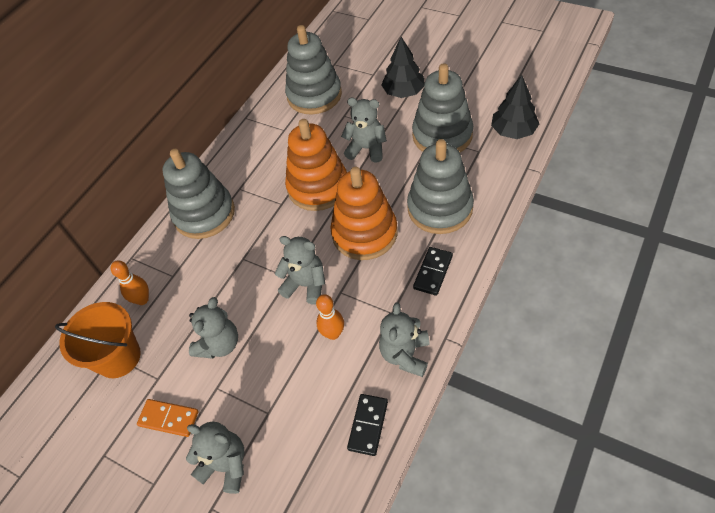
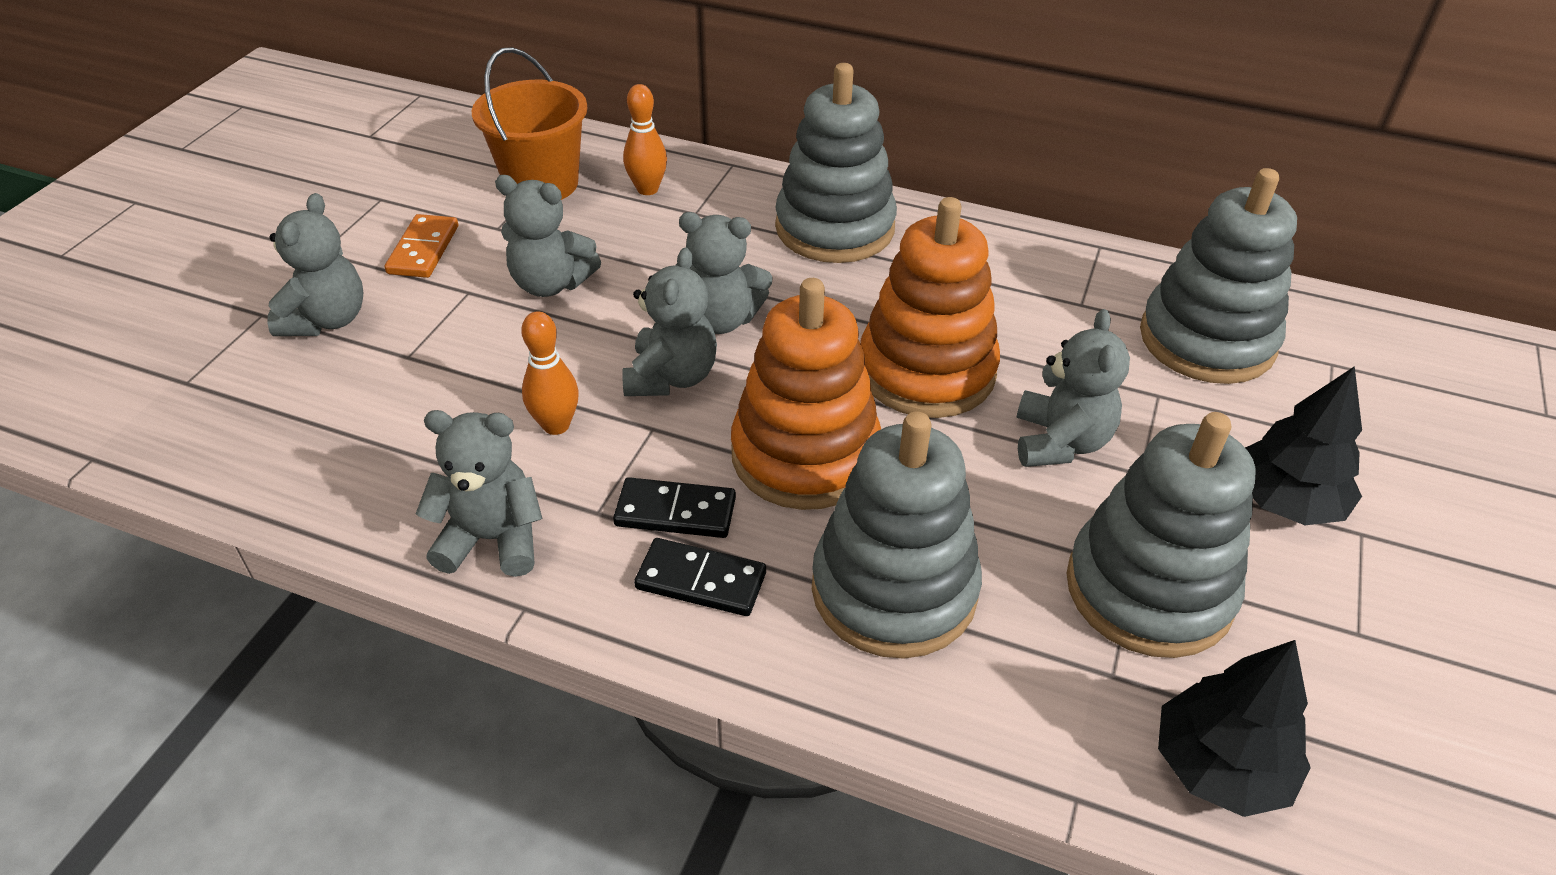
camera: 75 degrees right, 10 degrees down
black domino [347,394,388,456] -> black domino moved to [613,477,736,538]
none -> grey teddy bear [676,212,773,334]

